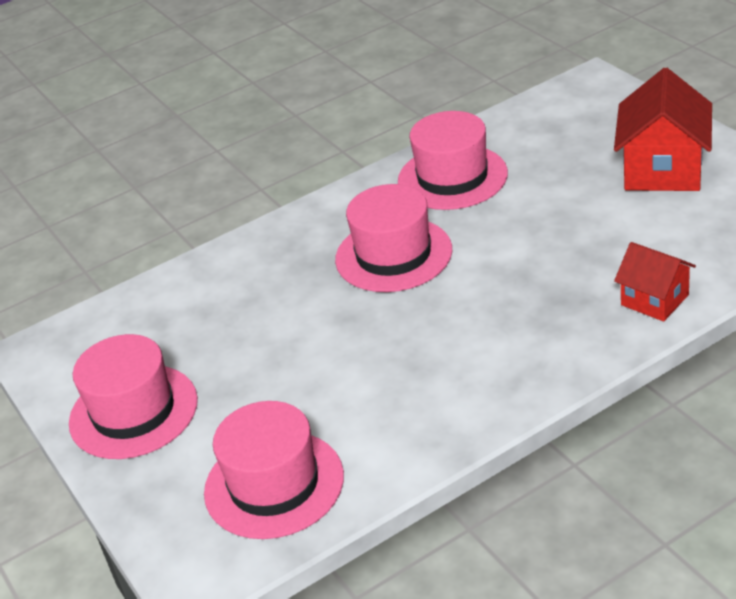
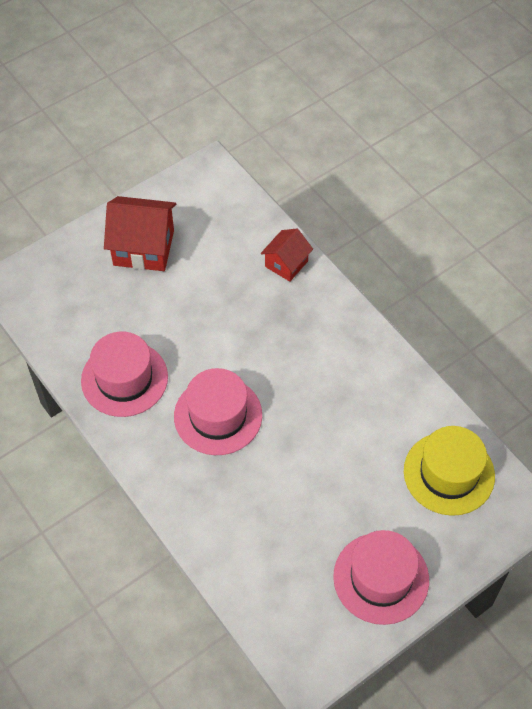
camera: 100 degrees left, 20 degrees up
pink hat [204,401,344,539] -> yellow hat [404,426,495,516]

